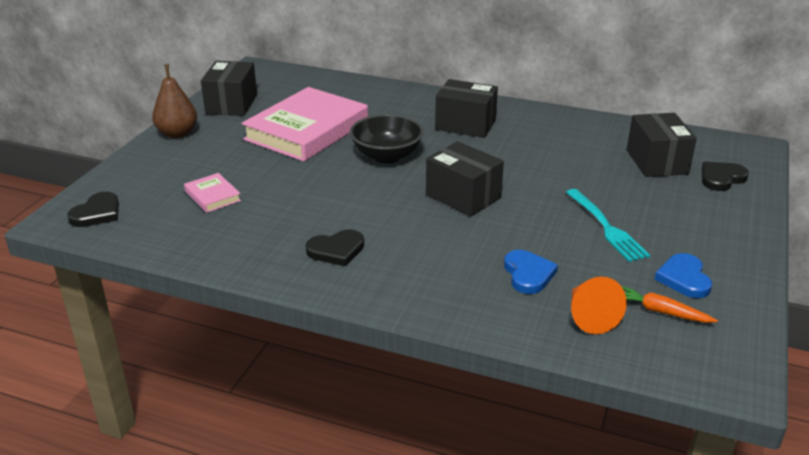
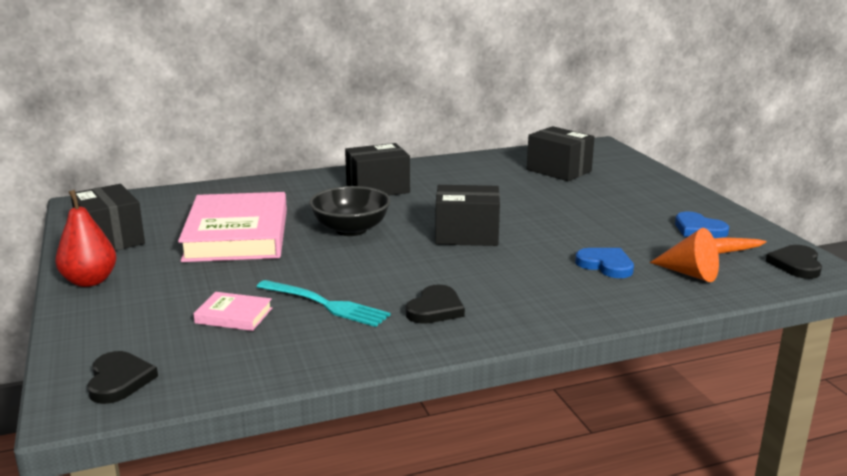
camera: 40 degrees left, 10 degrees down
brown pear [152,64,197,138] -> red pear [55,190,117,287]
turquoise fork [566,189,650,262] -> turquoise fork moved to [256,280,391,327]
black heart [702,162,749,191] -> black heart moved to [766,245,822,279]

